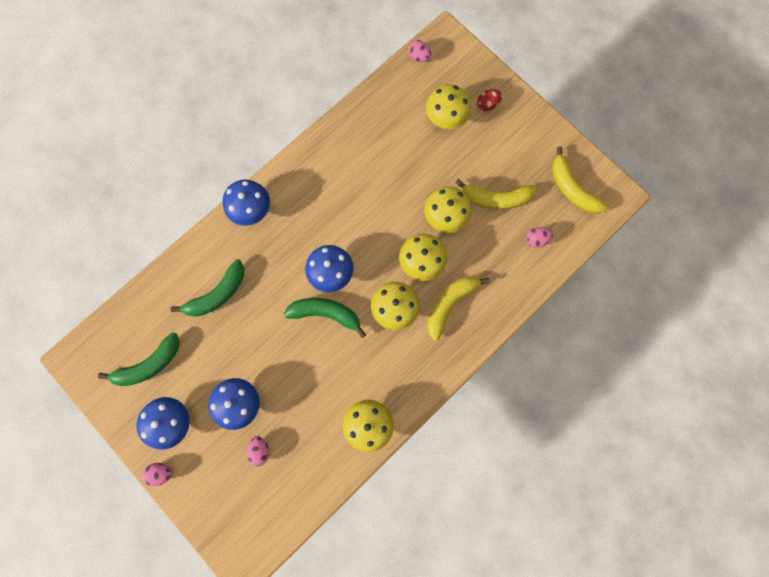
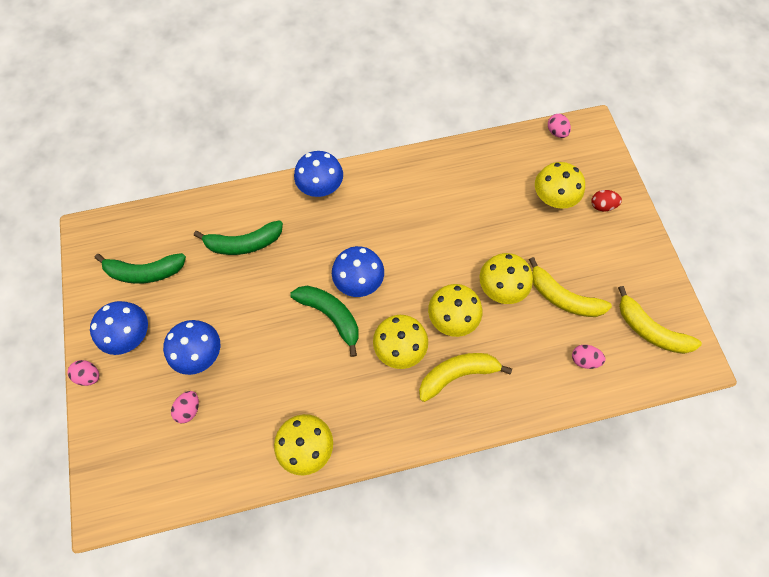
camera: 30 degrees right, 10 degrees down
yellow banana [552,146,609,214] -> yellow banana turned 45 degrees counterclockwise [618,286,702,354]

